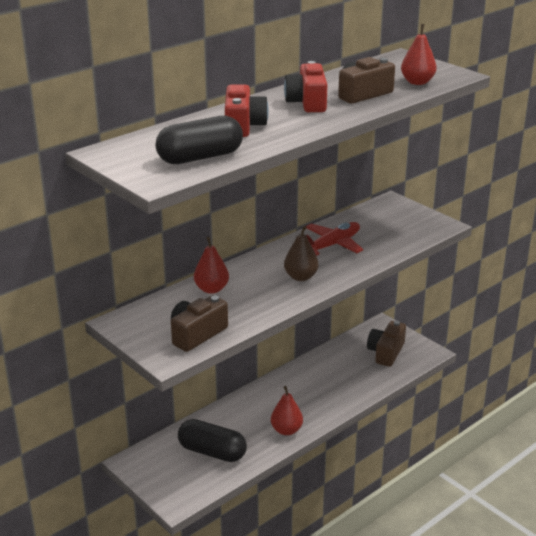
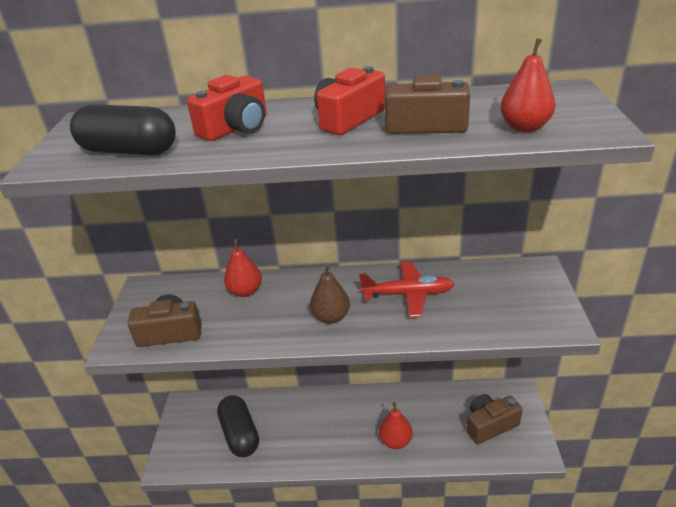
camera: 45 degrees right, 5 degrees up
red pear [271,386,303,435] -> red pear moved to [379,402,413,449]

